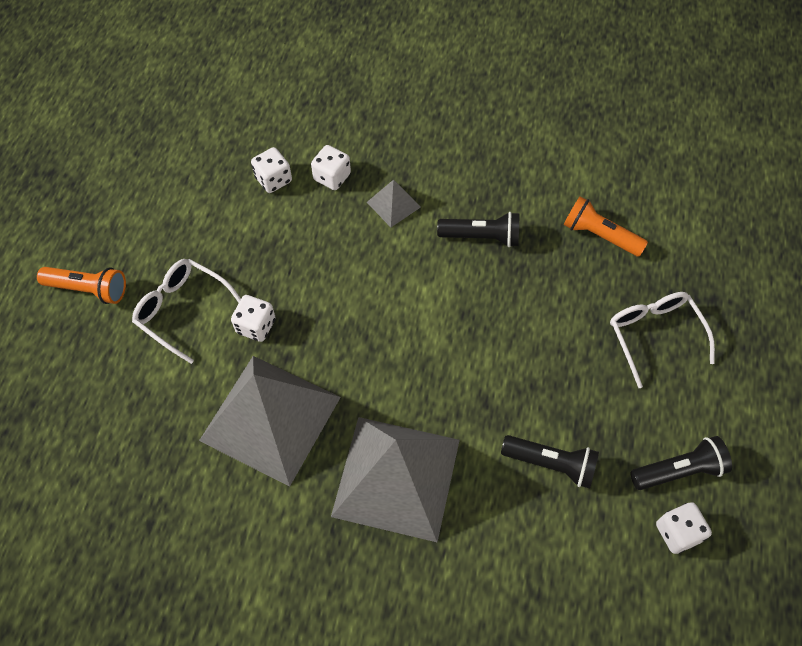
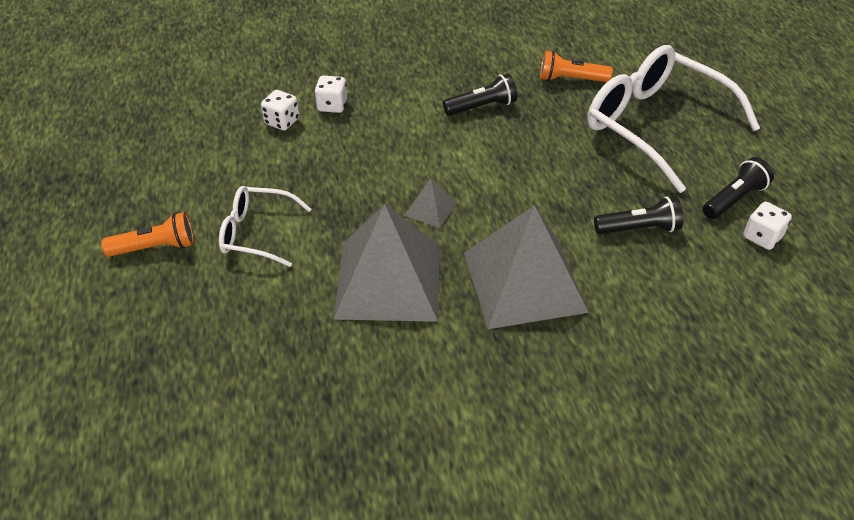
camera: 25 degrees left, 15 degrees down
white dice [231,295,275,342] -> none
grey pyramid [367,180,421,227] -> grey pyramid moved to [404,178,457,228]
white glasses [610,292,715,388] -> white glasses [587,45,760,193], size x1.89

